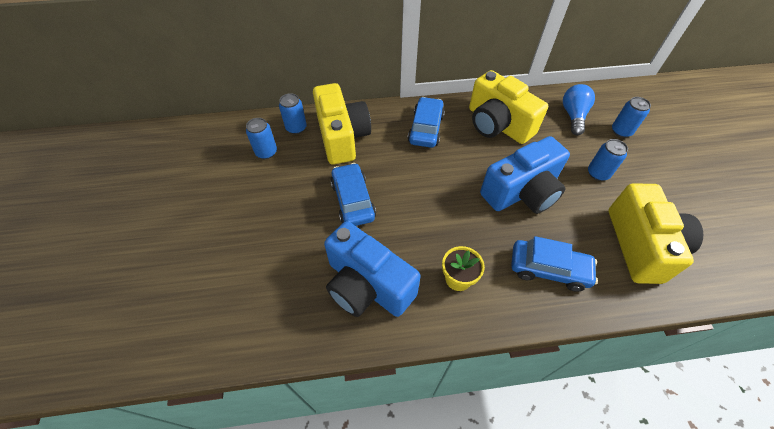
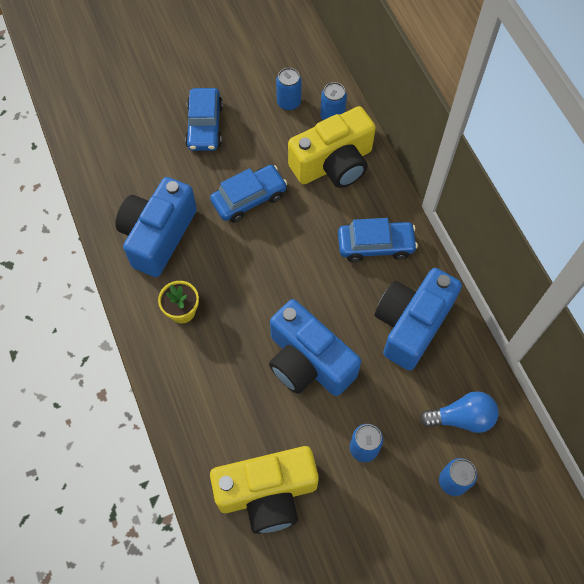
camera: 75 degrees right, 10 degrees up
yellow camera [469,70,548,144] -> blue camera [374,268,462,371]
blue car [511,236,598,292] -> blue car moved to [185,88,223,151]

